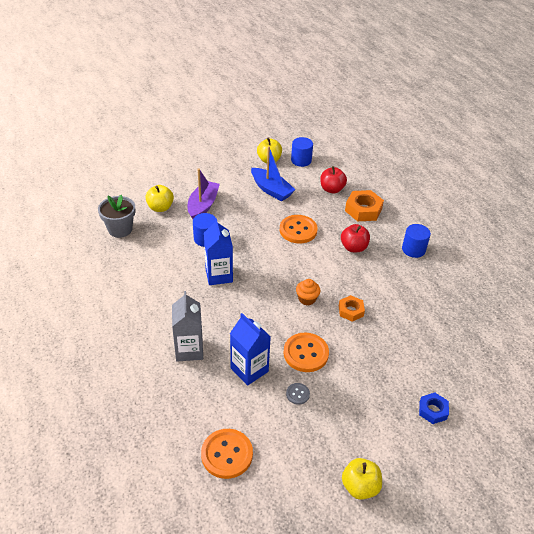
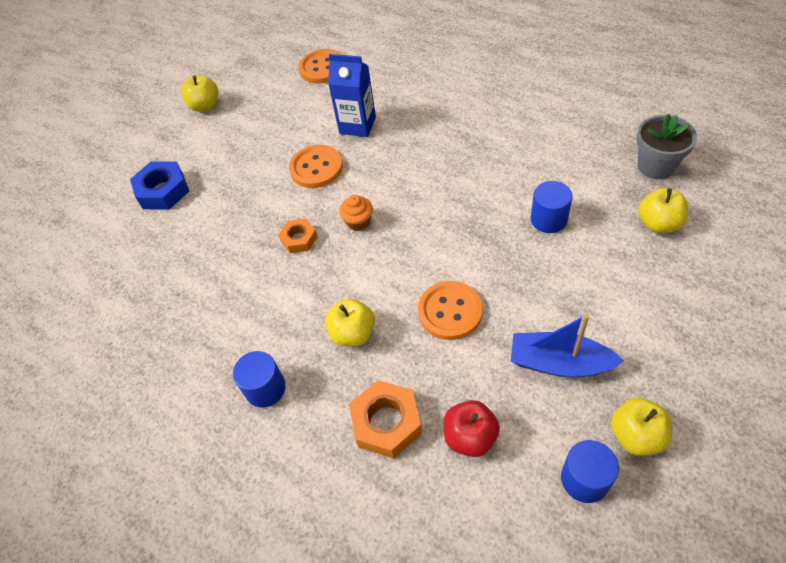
camera: 155 degrees right, 10 degrees up
grey carton [172,291,203,361] -> none
purple boat [188,168,220,219] -> none
blue carton [204,218,233,285] -> none
grey button [286,383,310,405] -> none
red apple [341,224,370,252] -> yellow apple [325,298,375,347]
blue nut [419,392,449,424] -> blue nut [130,161,189,209], size x1.61

